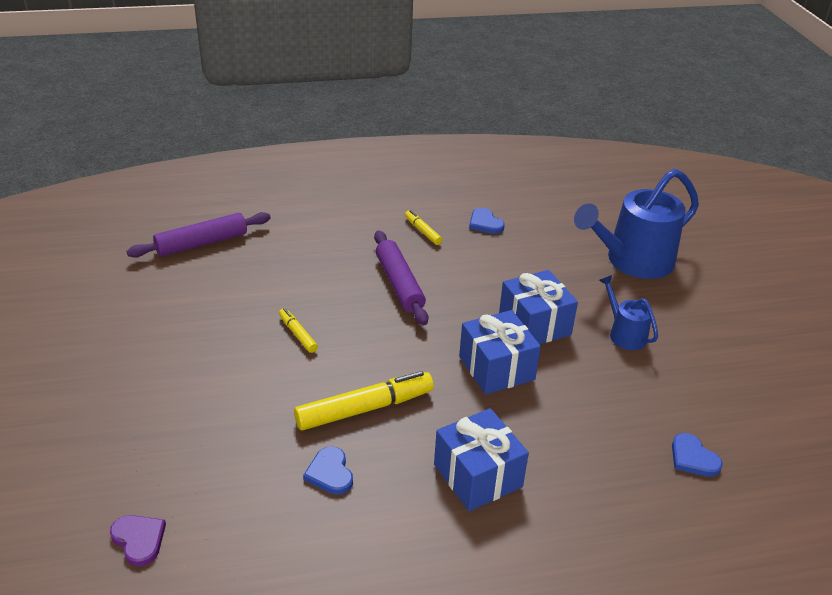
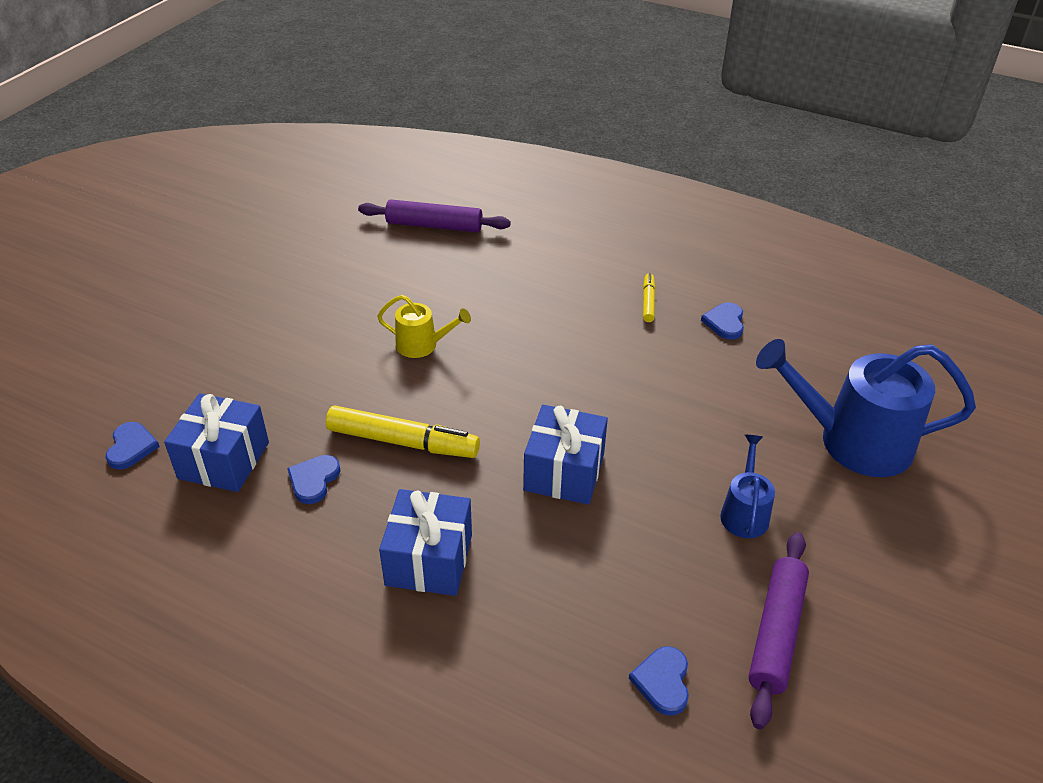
camera: 40 degrees right, 5 degrees up
purple heart [110,515,166,566] -> blue heart [106,422,160,470]
yellow marker [279,308,318,353] -> yellow watering can [377,295,471,358]
purple rolling pin [374,231,428,325] -> purple rolling pin moved to [748,532,809,729]
blue gift [499,270,578,344] -> blue gift moved to [164,393,269,492]

